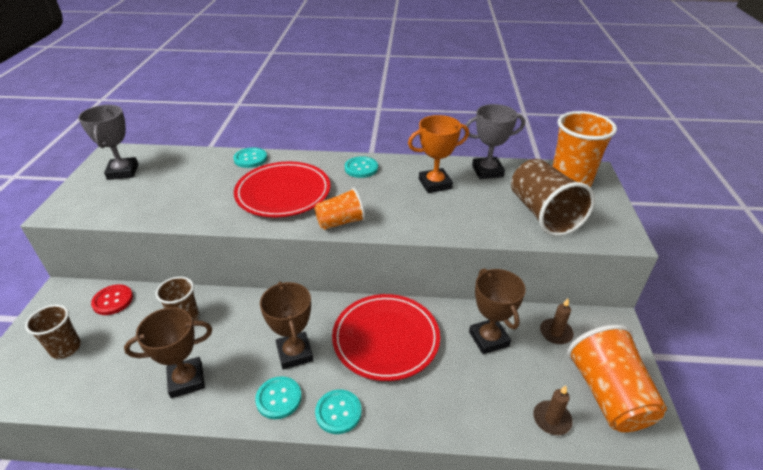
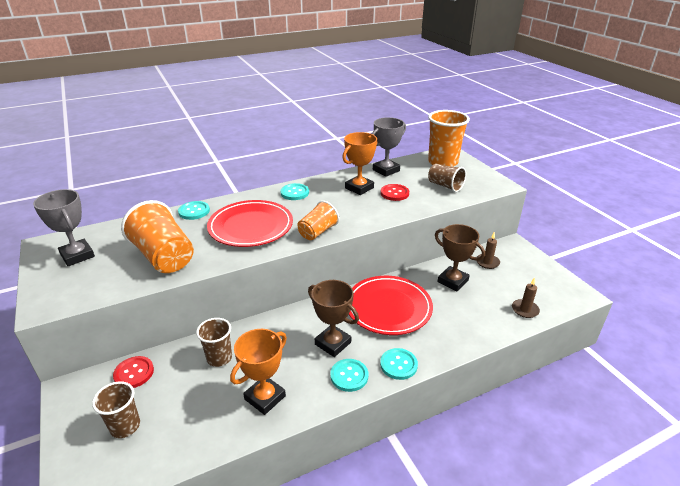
camera: 30 degrees left, 5 degrees down
brown trophy [124,307,212,398] -> orange trophy [230,329,287,415]
brown cup [511,159,595,236] -> brown cup [428,164,466,192], size x0.60
orange cup [567,325,667,432] -> orange cup moved to [121,200,194,273]
none -> red button [381,184,409,201]

